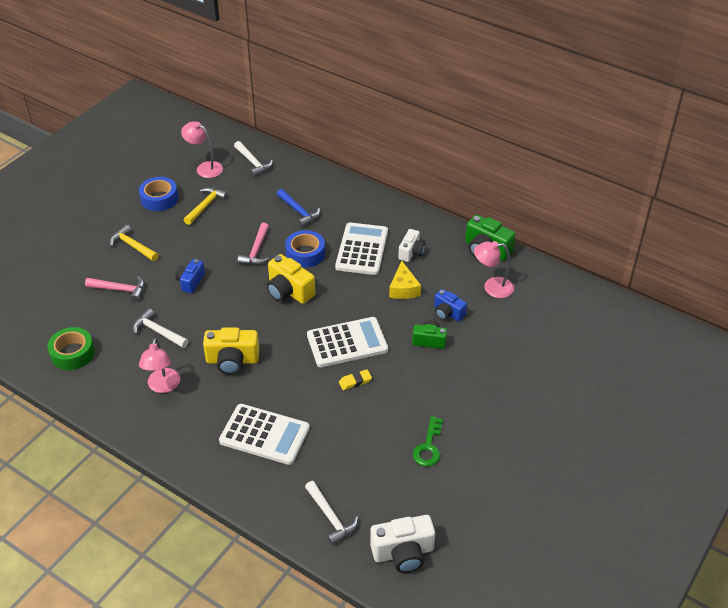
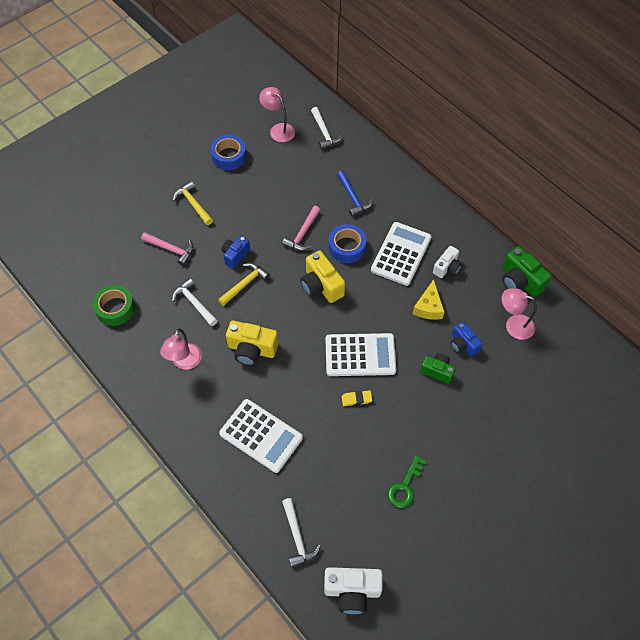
camera: 15 degrees right, 15 degrees up
yellow hammer [184,187,228,225] -> yellow hammer moved to [218,263,270,306]

